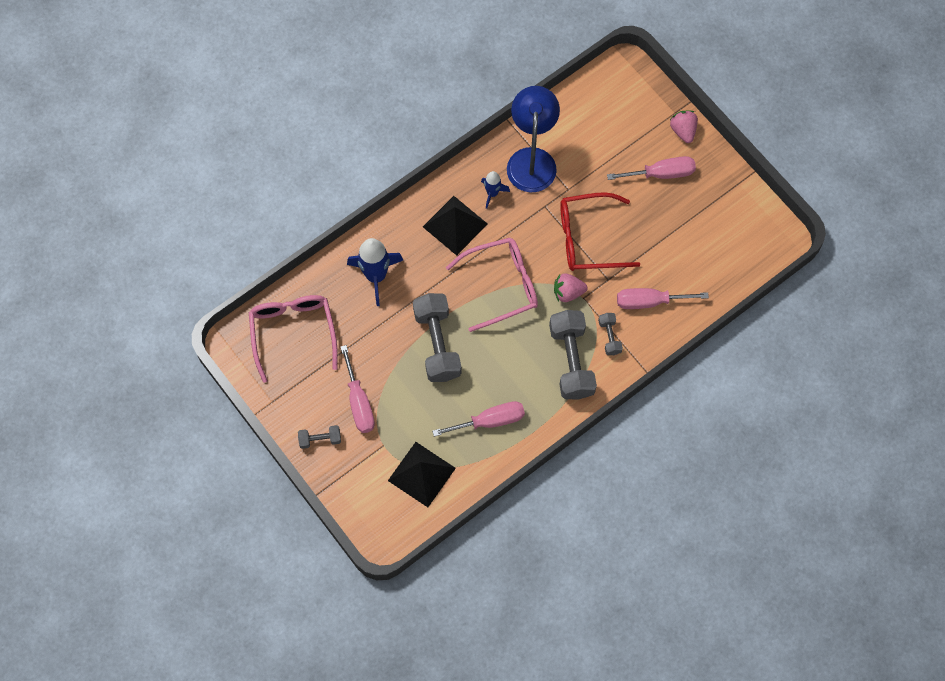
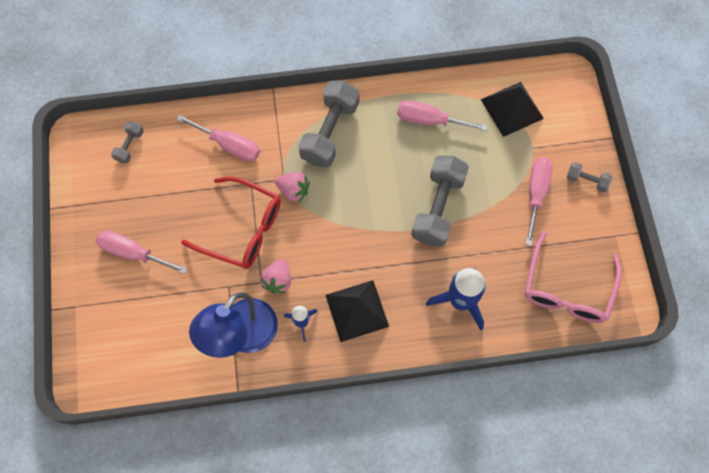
camera: 150 degrees left, 0 degrees up
pink glasses [446,238,538,332] -> none
grey dumbbell [598,313,623,355] -> grey dumbbell moved to [111,121,144,163]
pink strawberry [670,110,698,143] -> pink strawberry moved to [260,259,291,294]

